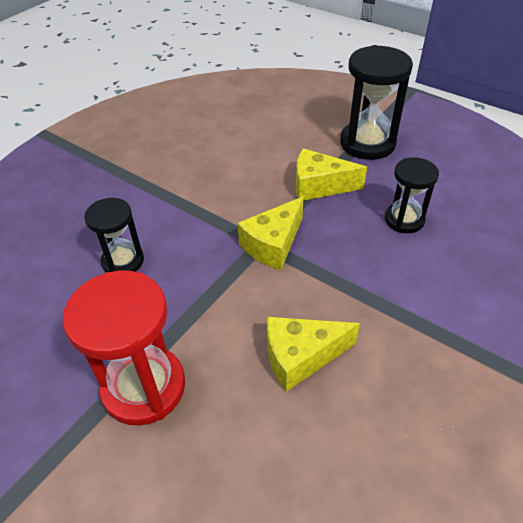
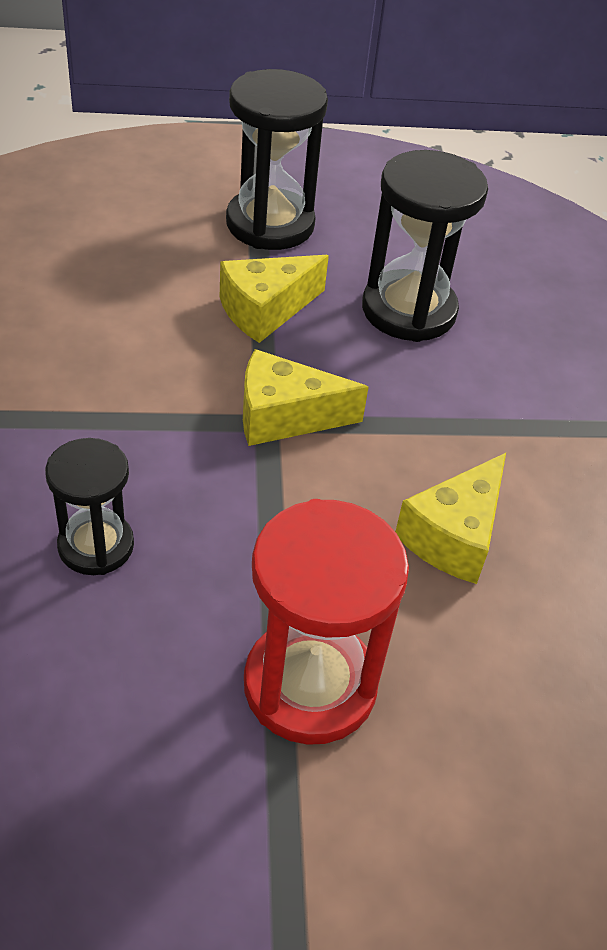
camera: 45 degrees left, 0 degrees up
yellow cheese [238,197,304,270] -> yellow cheese turned 90 degrees clockwise [243,349,369,446]
black hourglass [385,157,439,233] -> black hourglass [362,150,488,342], size x1.63

